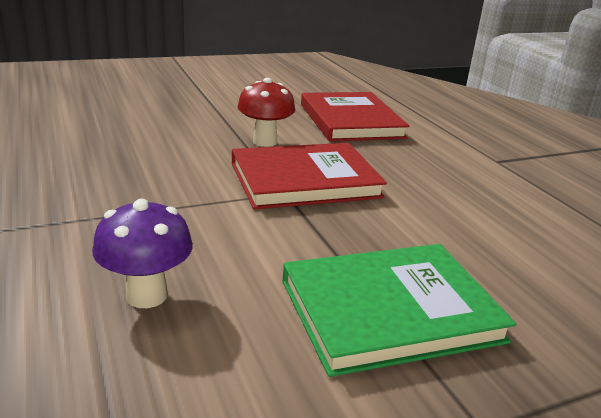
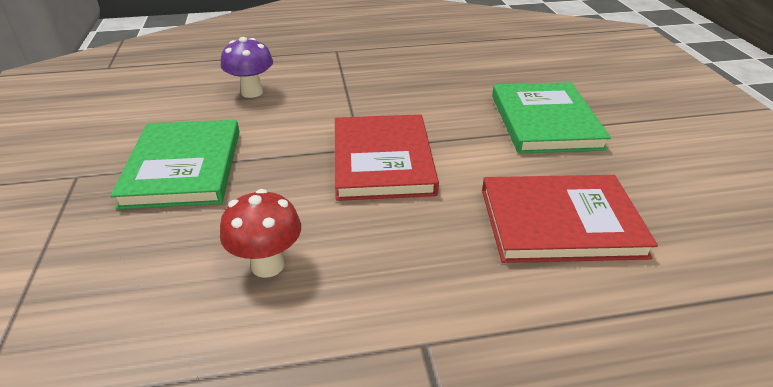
camera: 105 degrees right, 10 degrees up
red mushroom [237,78,295,147] -> red mushroom moved to [220,189,301,278]
none -> green book [492,82,611,154]

